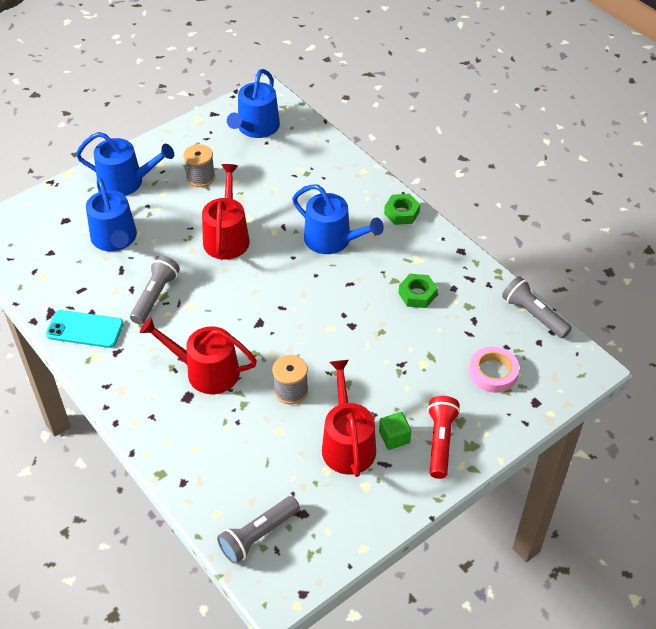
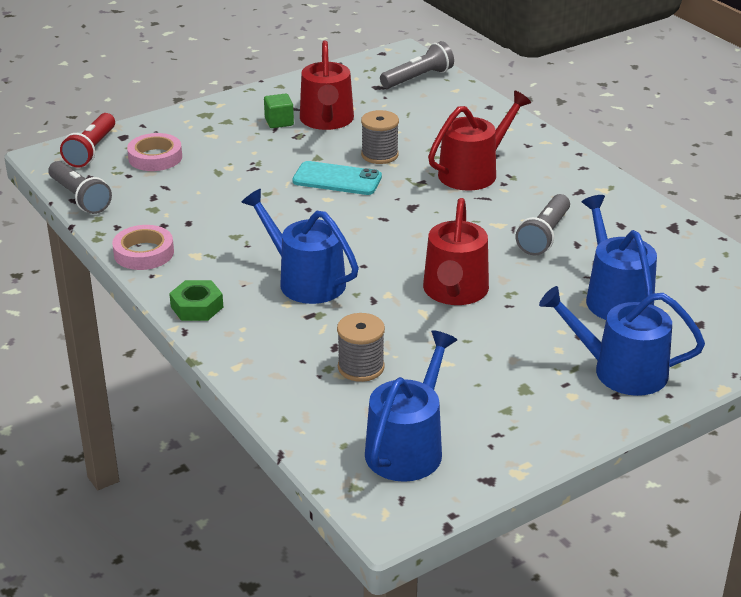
camera: 175 degrees left, 15 degrees down
turquoise phone [46,310,124,348] -> turquoise phone moved to [292,161,382,195]
red watering can [140,317,257,394] -> red watering can turned 60 degrees counterclockwise [428,91,531,191]
grey spool [183,144,215,187] -> grey spool moved to [337,313,385,382]
green nut [399,274,438,308] -> none
red flashlight [427,396,460,479] -> red flashlight moved to [60,113,115,168]
none -> pink tape [112,225,174,270]

